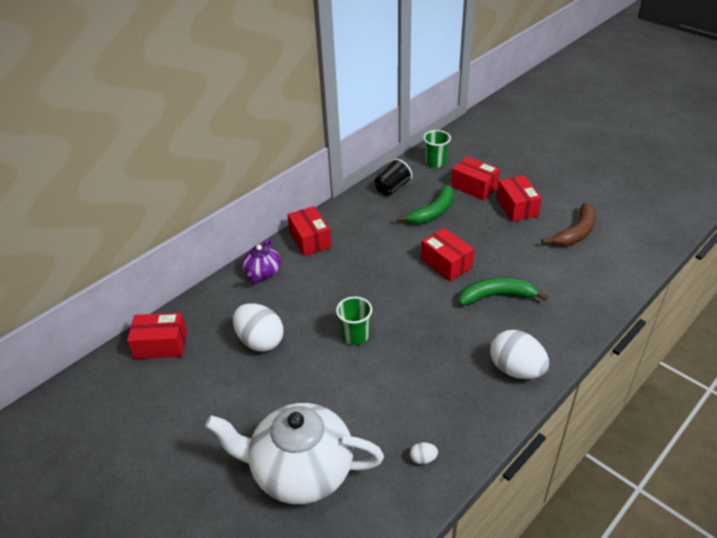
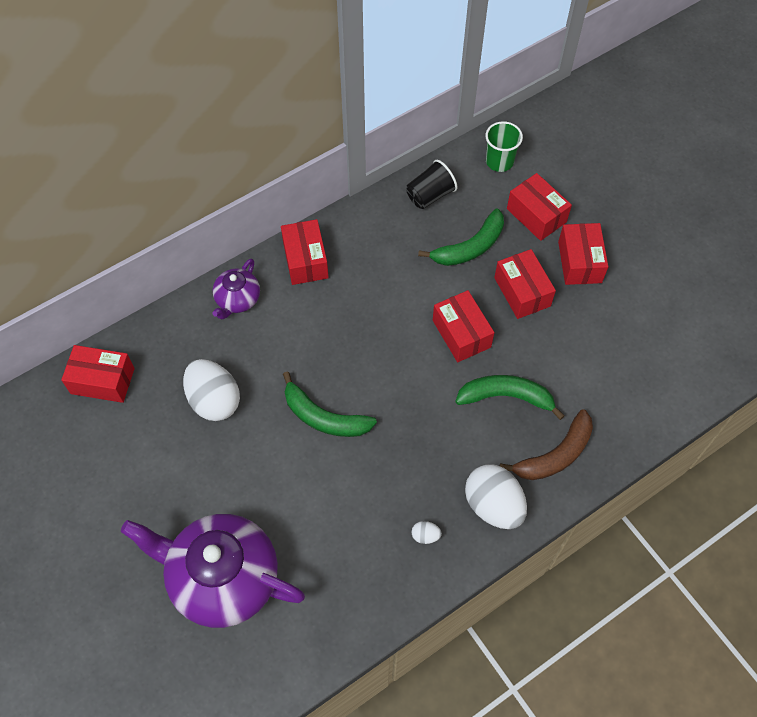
camera: 10 degrees right, 20 degrees up
white teapot [205,403,384,504] -> purple teapot [121,514,305,628]
green cup [336,297,372,345] -> green banana [283,371,377,437]
white egg [410,442,438,464] -> white egg moved to [412,521,442,544]
brown banana [541,203,596,246] -> brown banana moved to [500,409,593,480]
none -> red box [494,249,556,319]

